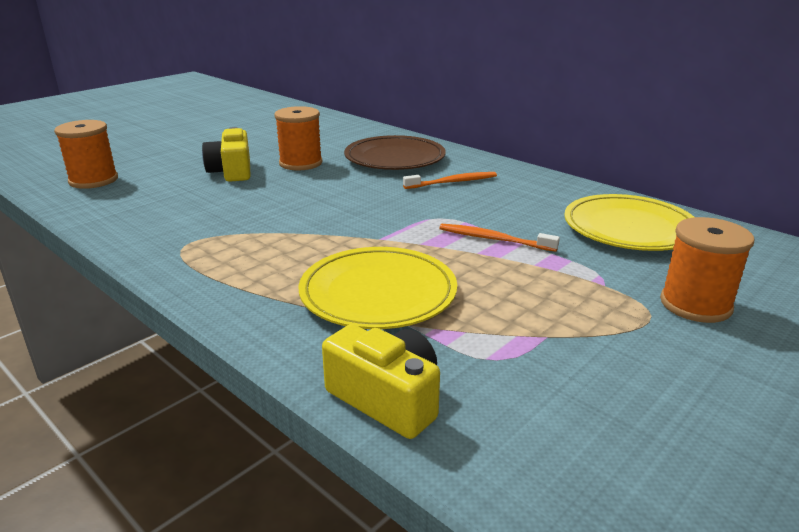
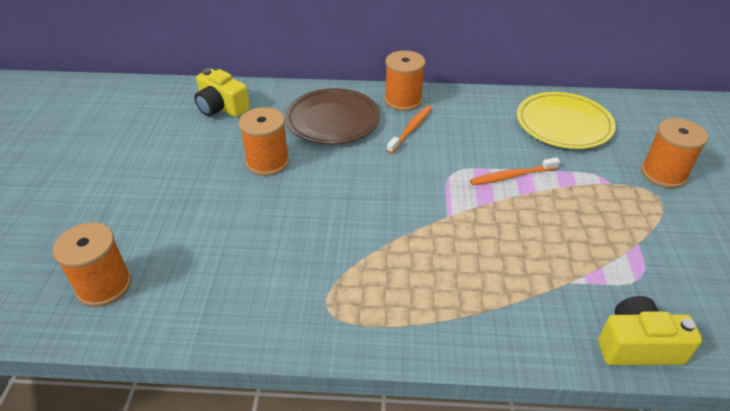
camera: 40 degrees left, 15 degrees up
yellow camera [202,127,251,182] -> yellow camera moved to [194,69,250,117]
yellow plate [298,247,457,329] -> none
none -> orange spool [384,50,425,111]

